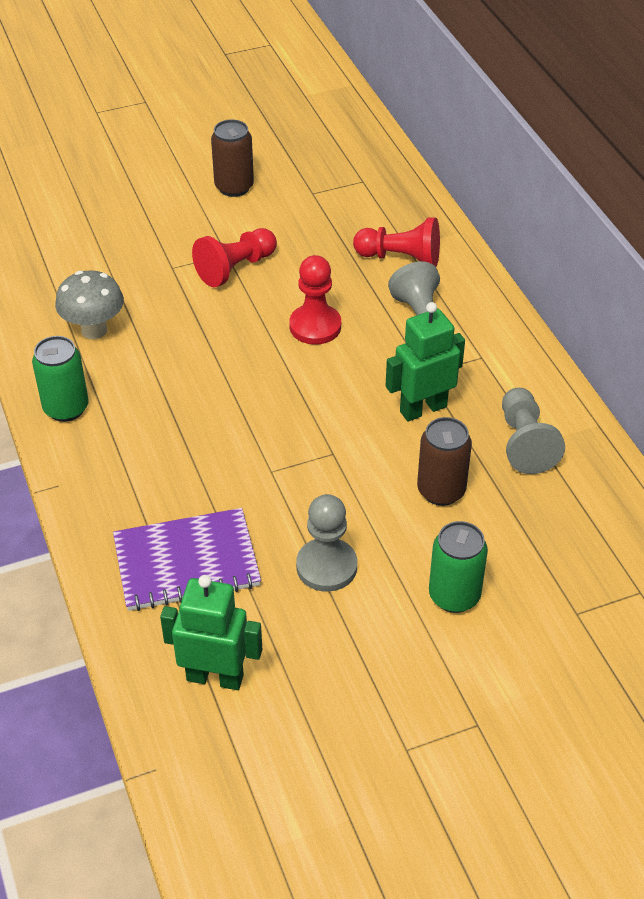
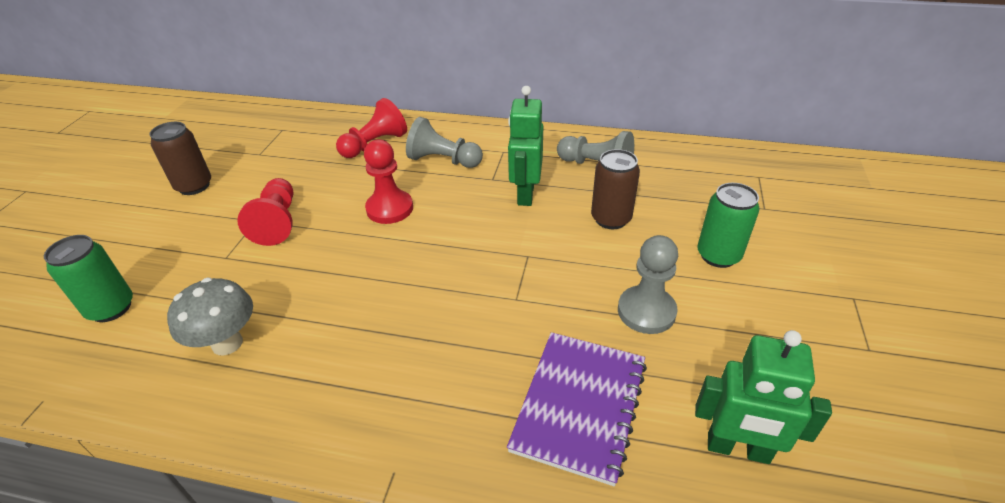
camera: 55 degrees left, 5 degrees down
green can [32,336,89,422] -> green can moved to [44,235,133,322]
green robot [160,575,262,690] -> green robot turned 120 degrees counterclockwise [695,330,832,464]

